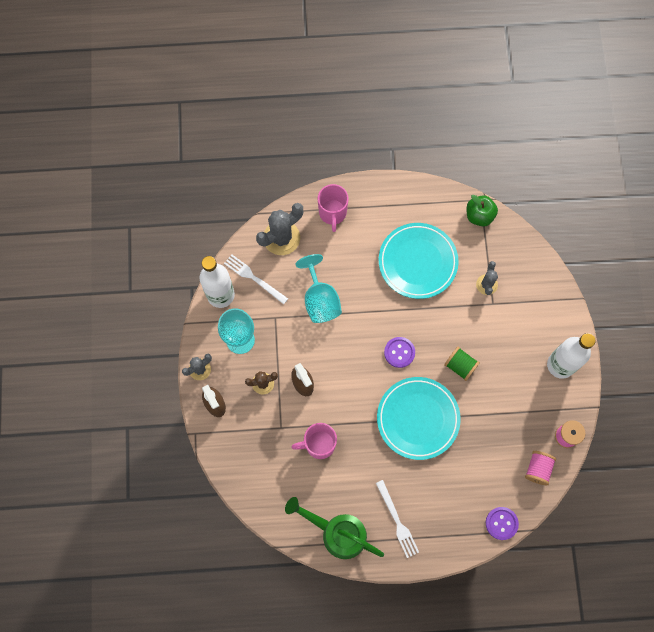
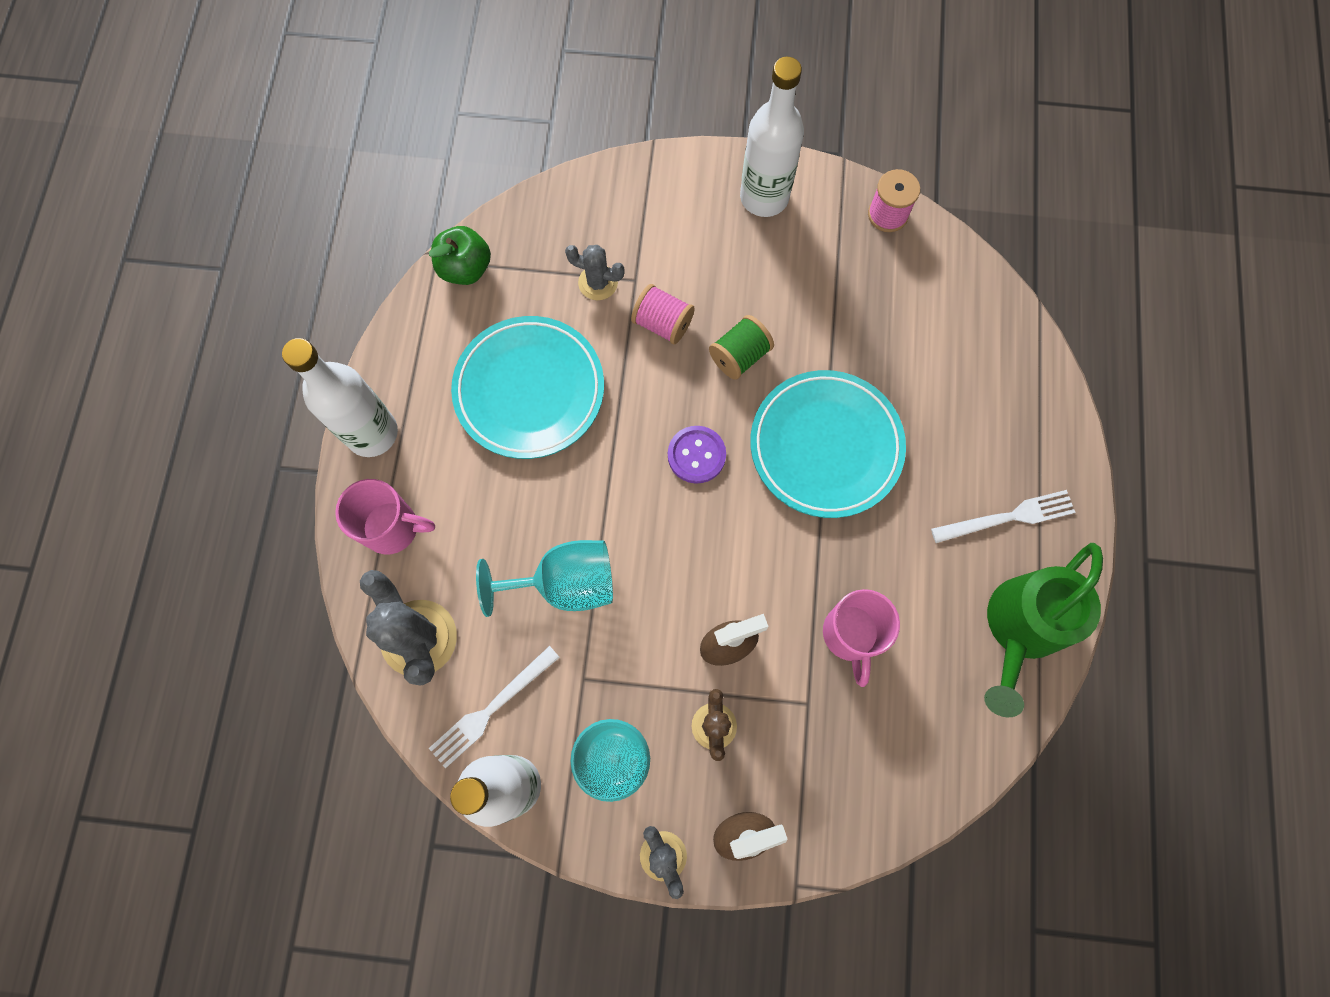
camera: 80 degrees left, 0 degrees up
purple button [486,507,519,540] -> none
pink spool [525,451,556,485] -> pink spool moved to [631,284,695,344]
none -> white bottle [282,338,398,457]

